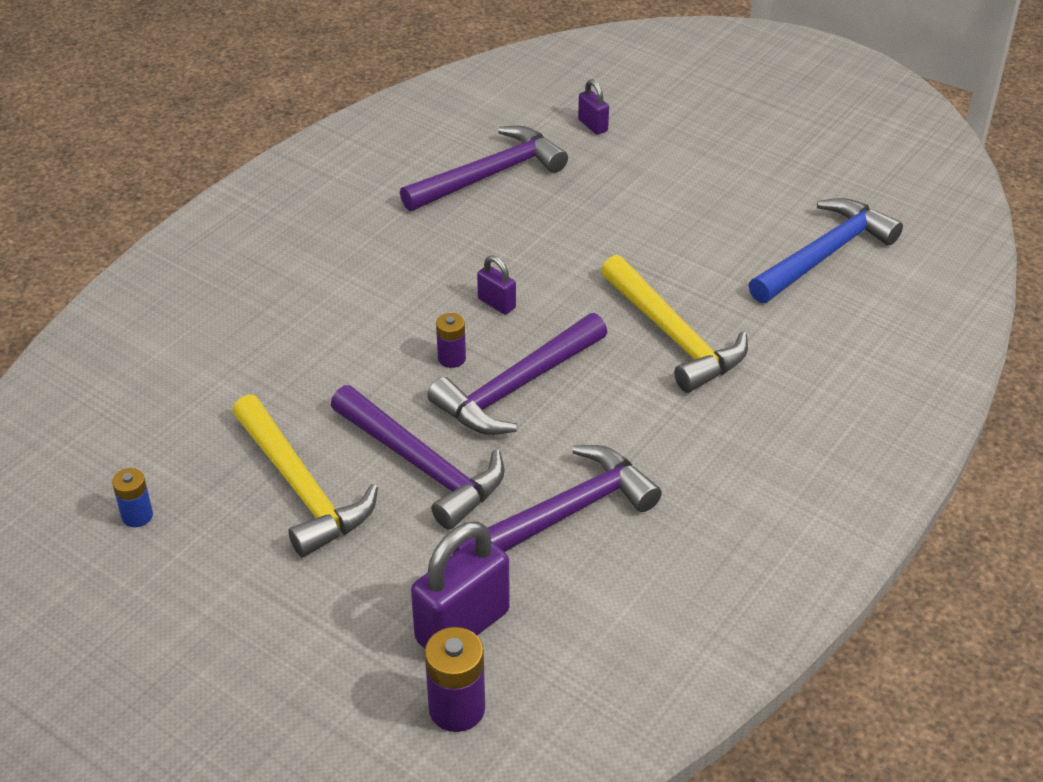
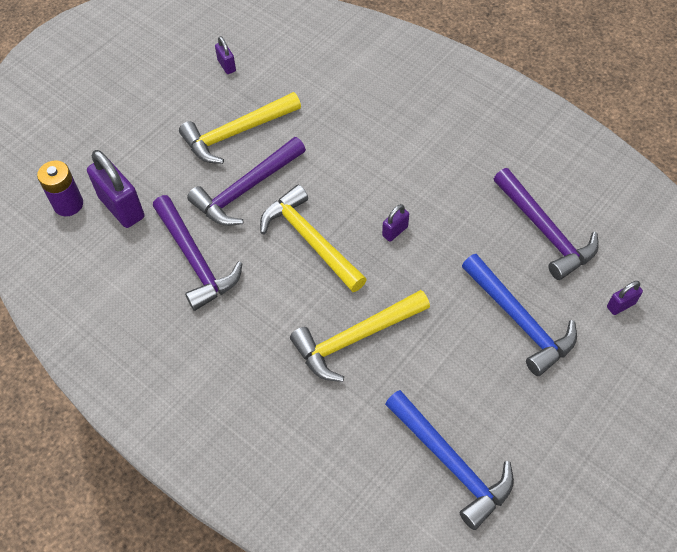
camera: 95 degrees right, 15 degrees up
blue battery [112,468,153,527] -> purple padlock [215,36,236,74]
purple hammer [427,313,607,435] -> yellow hammer [260,185,367,292]
purple battery [436,313,466,368] -> none
none -> blue hammer [462,254,577,376]

